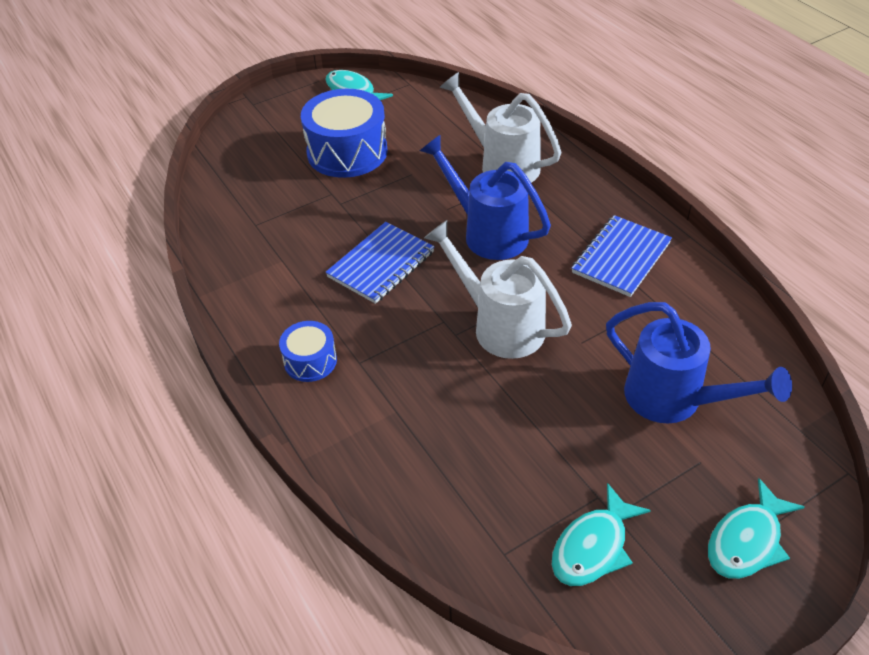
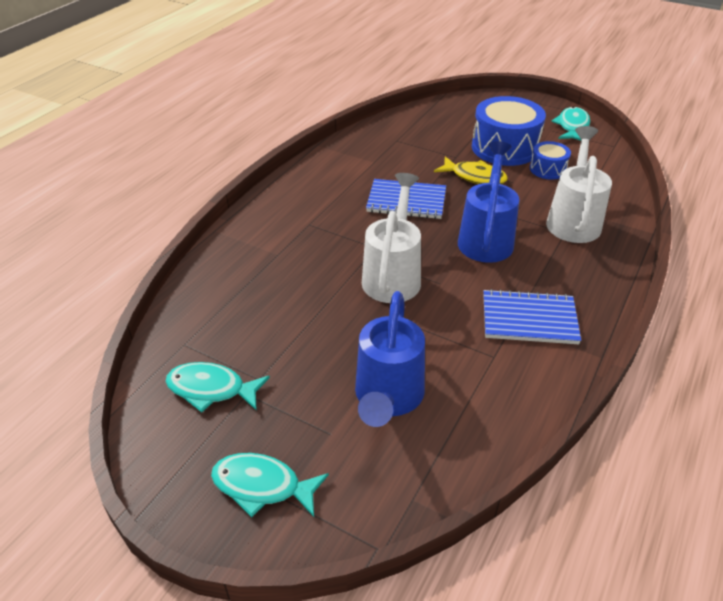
camera: 60 degrees right, 5 degrees down
blue drum [279,321,337,382] -> blue drum moved to [530,141,571,180]
none -> yellow fish [434,156,508,184]

